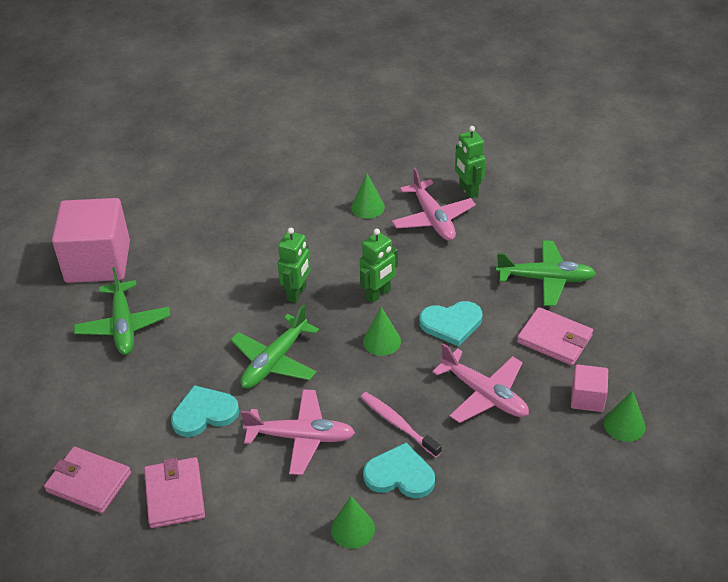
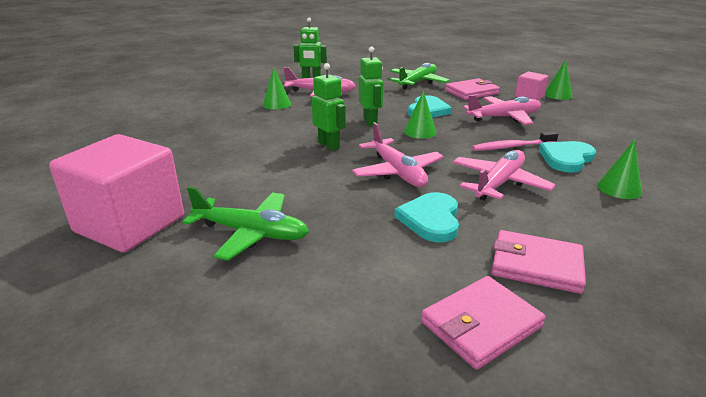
camera: 60 degrees left, 15 degrees down
green plane [230,305,319,388] -> pink plane [352,122,444,187]

